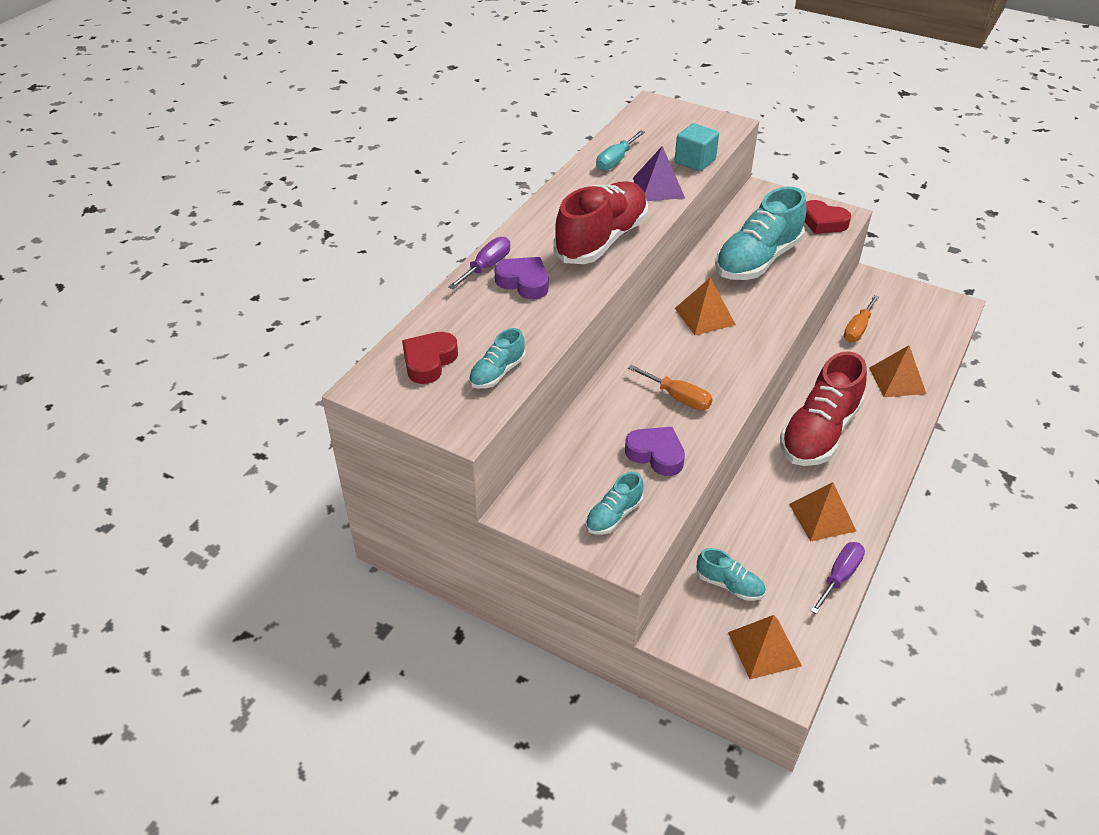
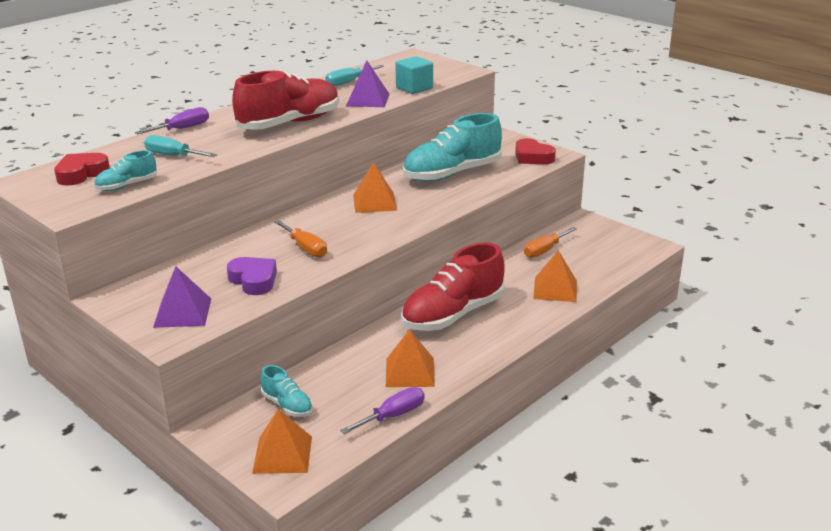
camera: 15 degrees right, 15 degrees down
purple heart [494,257,548,299] -> none
turquoise shoe [586,472,644,535] -> purple pyramid [153,266,211,328]
none -> turquoise screwdriver [144,135,217,157]

